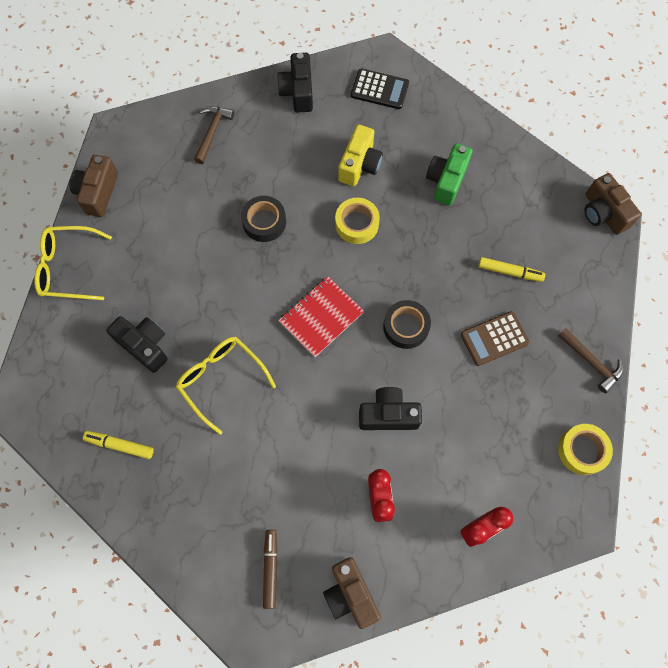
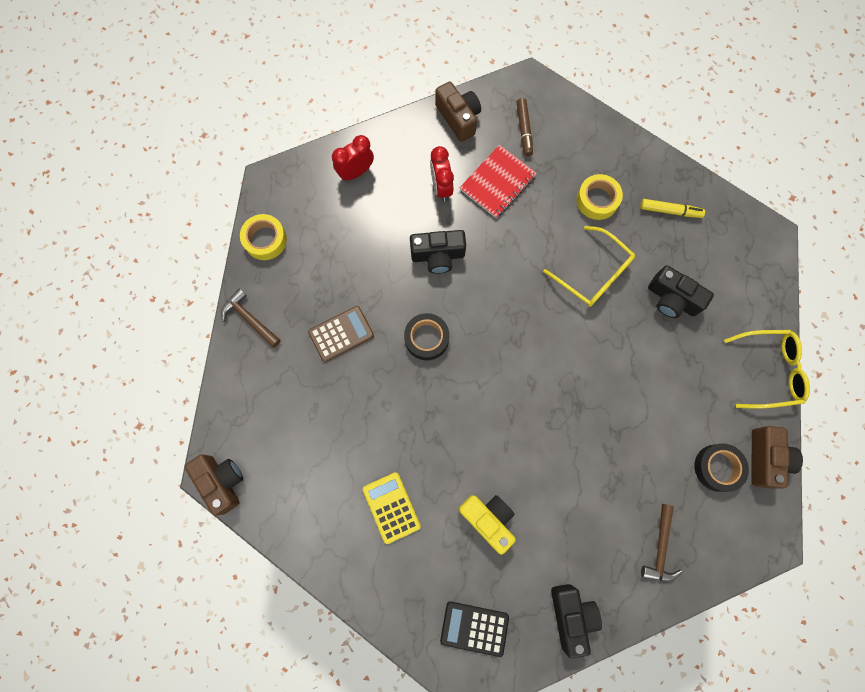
camera: 175 degrees right, 5 degrees up
black tape [241,196,286,242] -> black tape moved to [695,443,749,492]
red notebook [278,276,364,357] -> red notebook moved to [459,145,537,218]
yellow tape [335,198,380,244] -> yellow tape moved to [577,174,623,220]
yellow camera [338,125,383,186] -> yellow camera turned 120 degrees clockwise [458,495,516,555]
green camera [426,143,472,205] -> yellow calculator [363,472,421,544]
yellow marker [478,257,545,282] -> none

